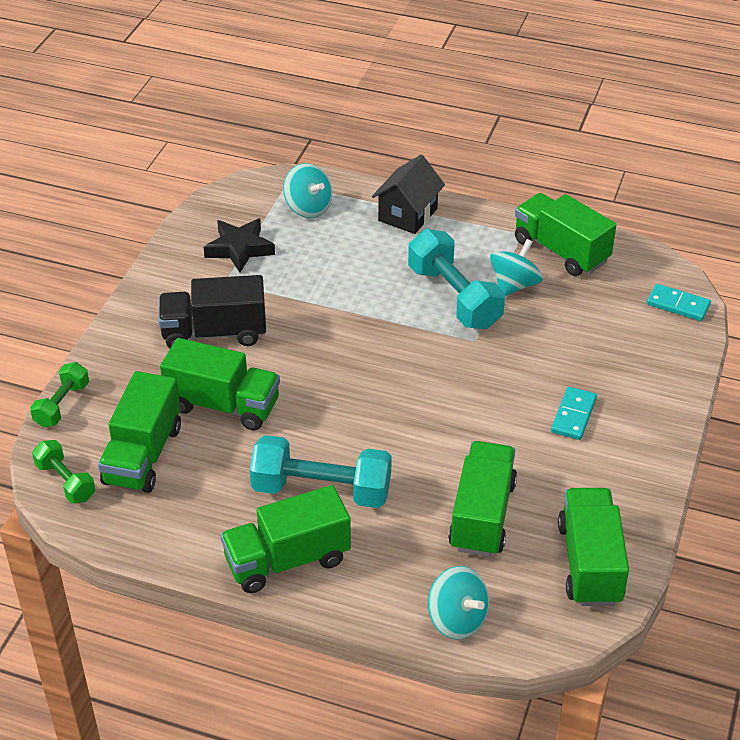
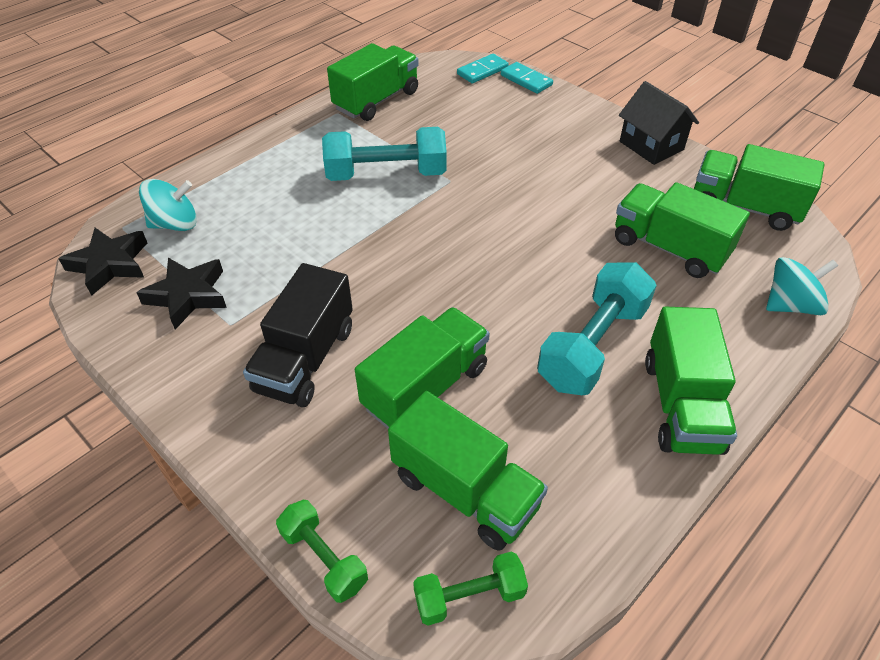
camera: 65 degrees left, 5 degrees up
black house [372,155,445,234] -> black house moved to [619,81,699,165]
turquoise spinning top [490,239,543,296] -> none
green truck [515,193,616,276] -> green truck turned 150 degrees clockwise [327,43,418,121]
turquoise domino [551,387,597,440] -> turquoise domino moved to [501,62,553,94]
none -> black star [58,228,147,296]

